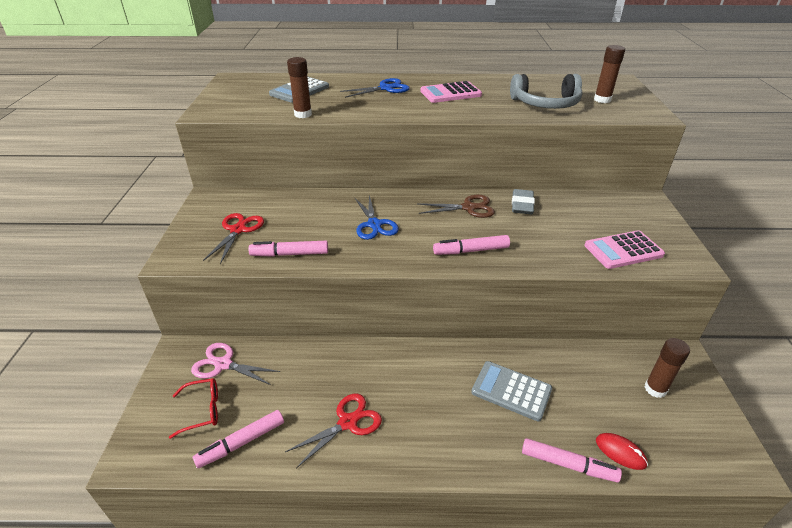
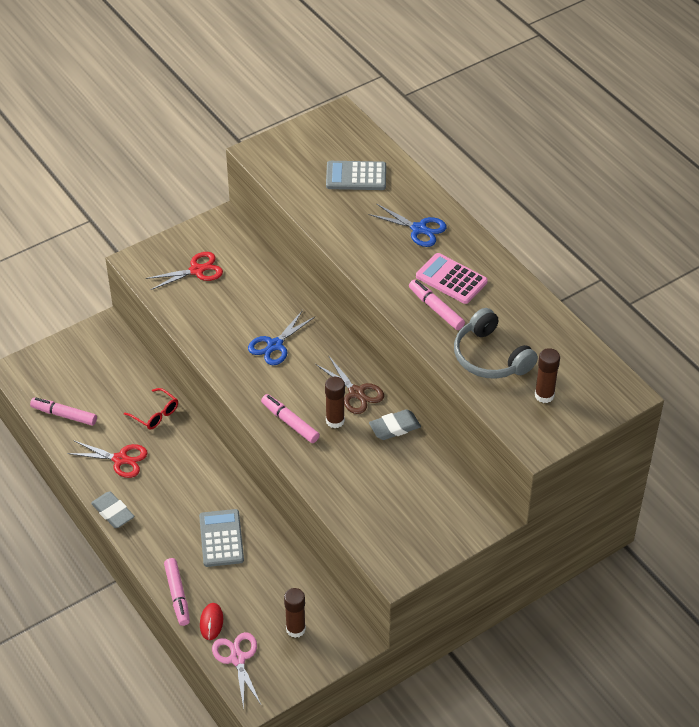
camera: 55 degrees right, 10 degrees up
red glasses [169,378,218,439] -> red glasses moved to [124,388,178,430]
pink scissors [191,343,280,385] -> pink scissors moved to [212,632,262,709]
pink marker [248,241,328,257] -> pink marker moved to [409,279,465,330]
brown glue stick [287,57,312,118] -> brown glue stick moved to [325,377,345,428]
pink calculator [585,230,665,269] -> none
none -> grey eraser [91,491,135,528]

